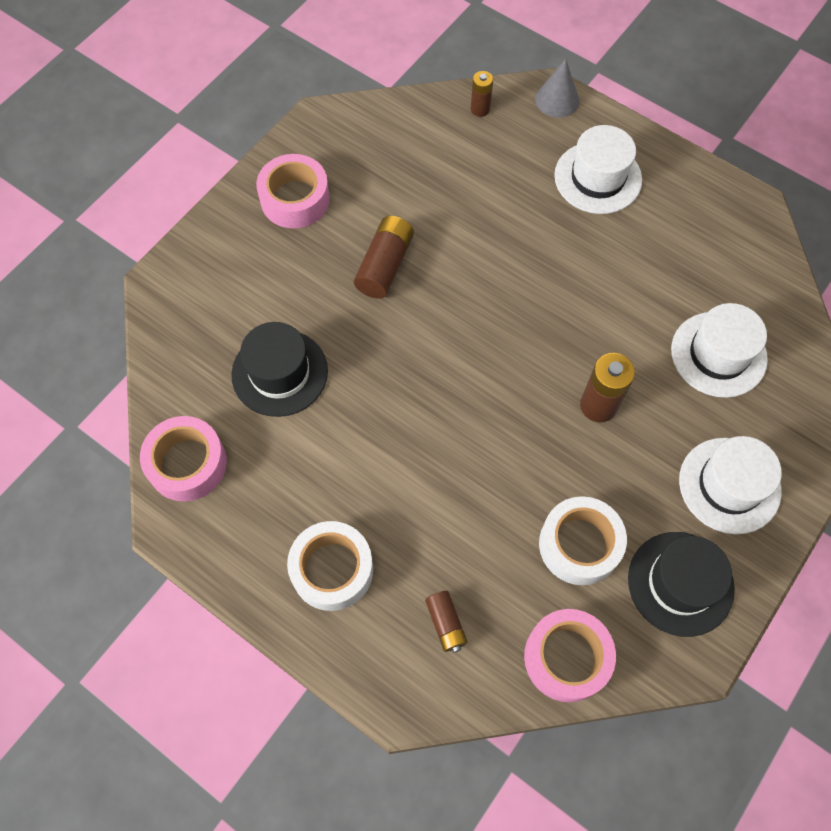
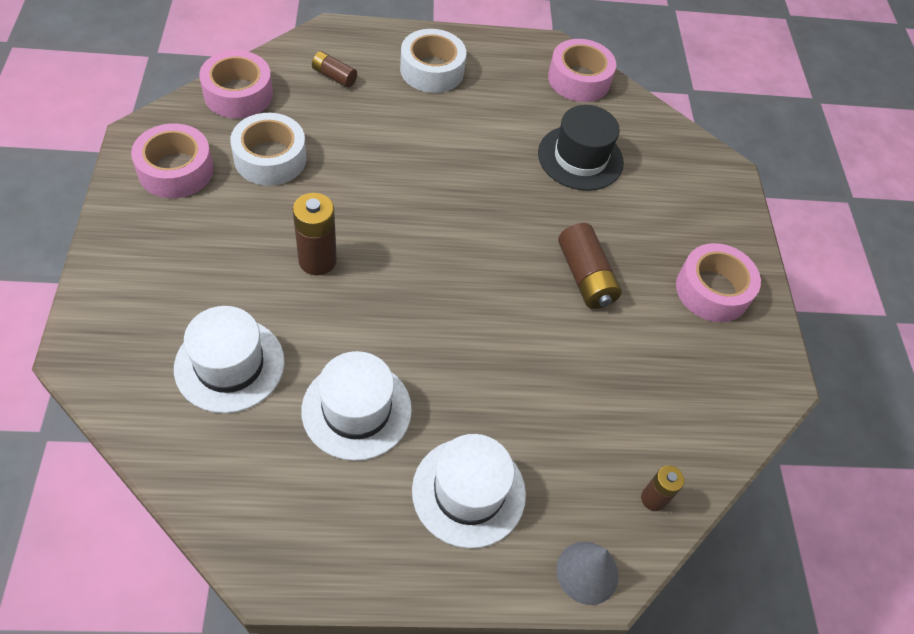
camera: 135 degrees right, 10 degrees down
black hat [628,532,735,637] -> pink tape [131,123,214,198]
white hat [679,436,782,534] -> white hat moved to [301,351,412,461]

